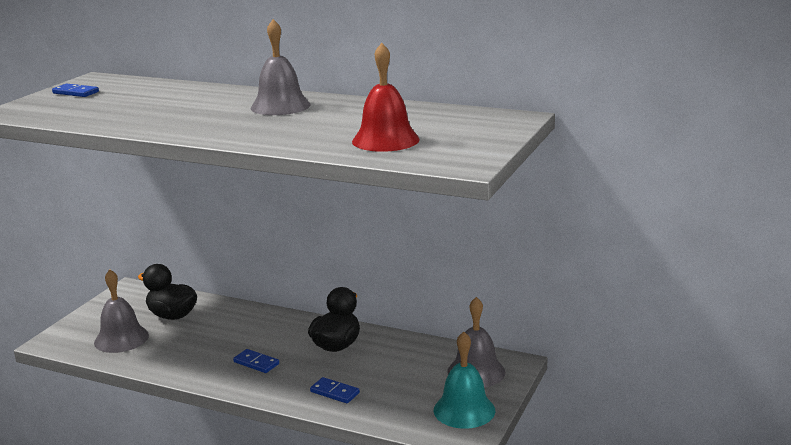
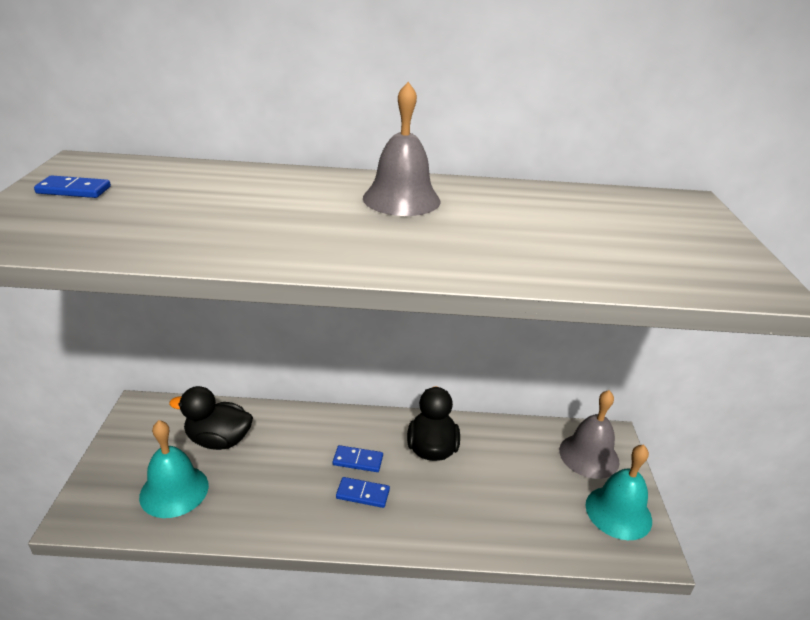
camera: 25 degrees left, 10 degrees up
grey bell [94,269,149,353] -> turquoise bell [139,420,209,518]
blue domino [310,377,360,403] -> blue domino moved to [333,445,383,472]
red bell [352,43,420,152] -> none

